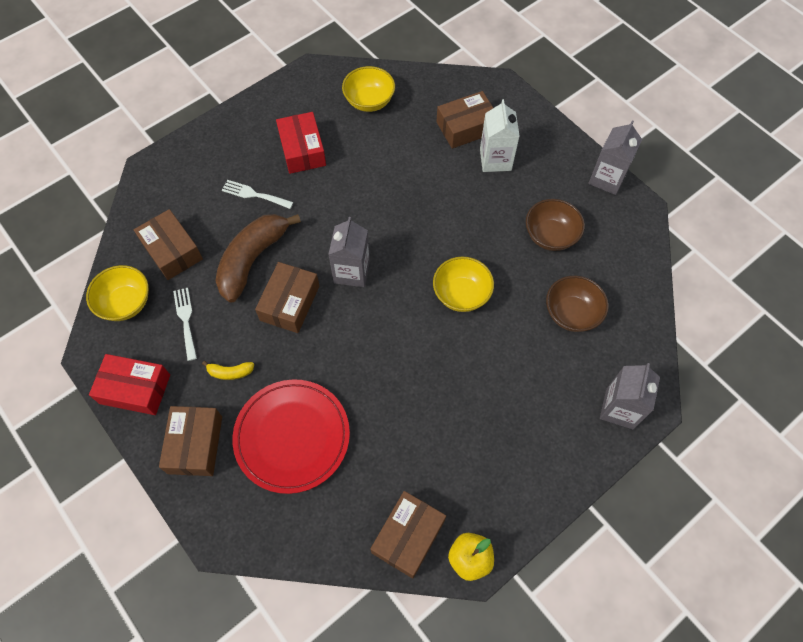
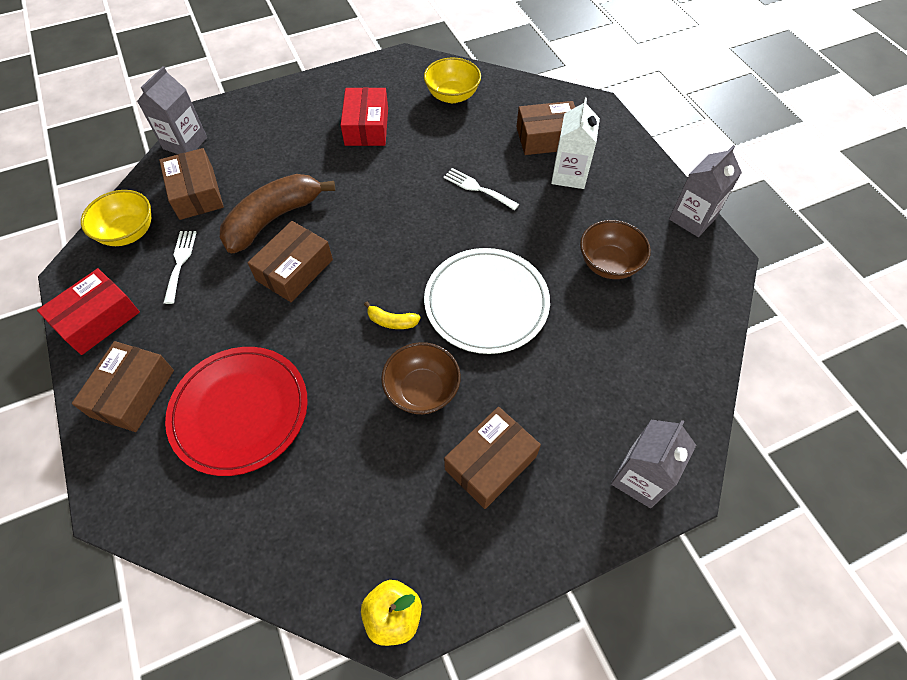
camera: 15 degrees right, 5 degrees down
red box [89,354,170,415] -> red box turned 75 degrees counterclockwise [37,268,140,355]
yellow banana [202,361,254,380] -> yellow banana moved to [364,302,421,329]
white fork [222,180,293,209] -> white fork moved to [444,168,519,210]
grey carton [328,217,370,287] -> grey carton moved to [137,66,207,154]
brown box [370,491,446,579] -> brown box moved to [444,407,541,509]
yellow bowl [433,257,494,312] -> white plate [424,248,550,354]
brown bowl [546,276,609,332] -> brown bowl moved to [381,342,461,414]

